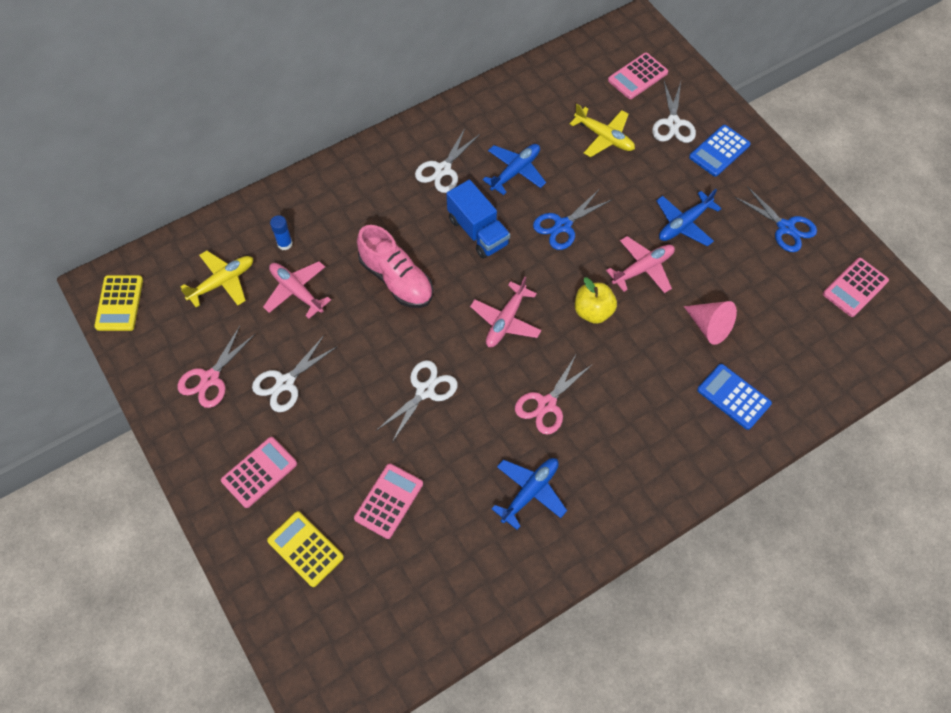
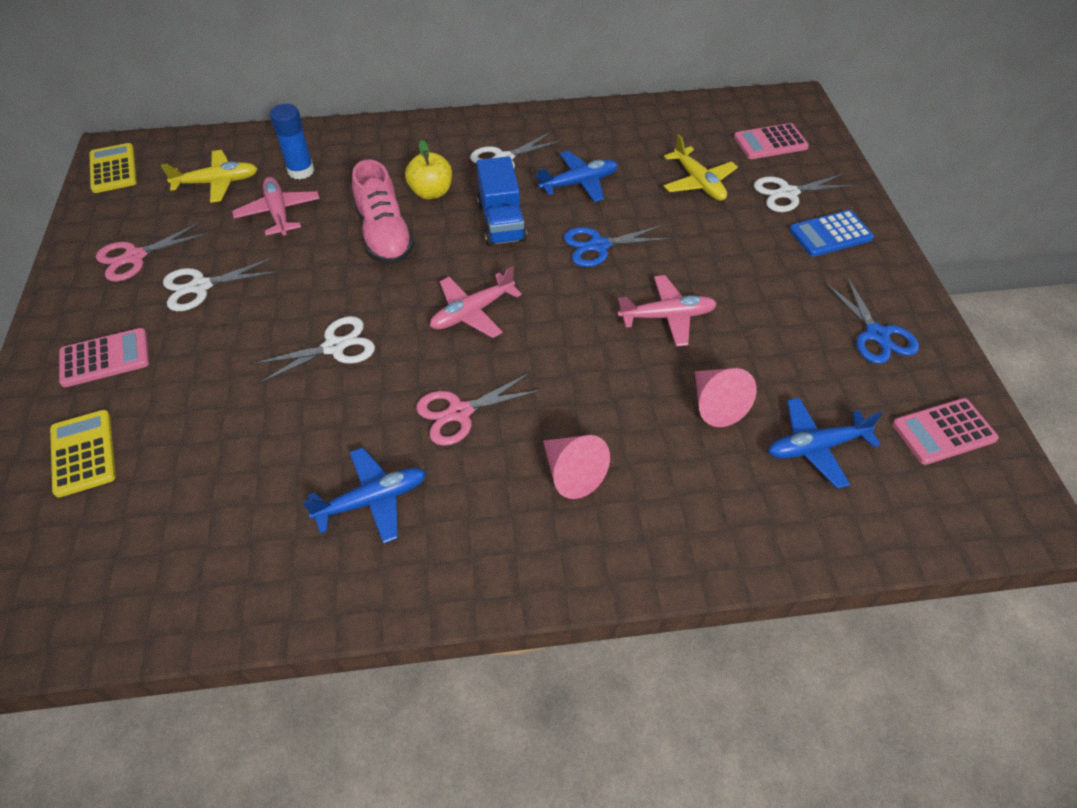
camera: 25 degrees right, 10 degrees down
yellow calculator [94,275,143,331] -> yellow calculator turned 135 degrees clockwise [89,143,137,193]
blue glue stick [270,215,293,250] -> blue glue stick [270,104,314,179], size x1.54
pink calculator [354,463,423,539] -> none
yellow apple [575,277,617,324] -> yellow apple moved to [405,140,452,200]
white scissors [652,81,696,143] -> white scissors turned 45 degrees clockwise [754,174,855,212]
blue plane [656,189,722,247] -> blue plane moved to [768,398,882,489]
blue calculator [697,364,772,430] -> none
none -> pink cone [543,435,610,499]

